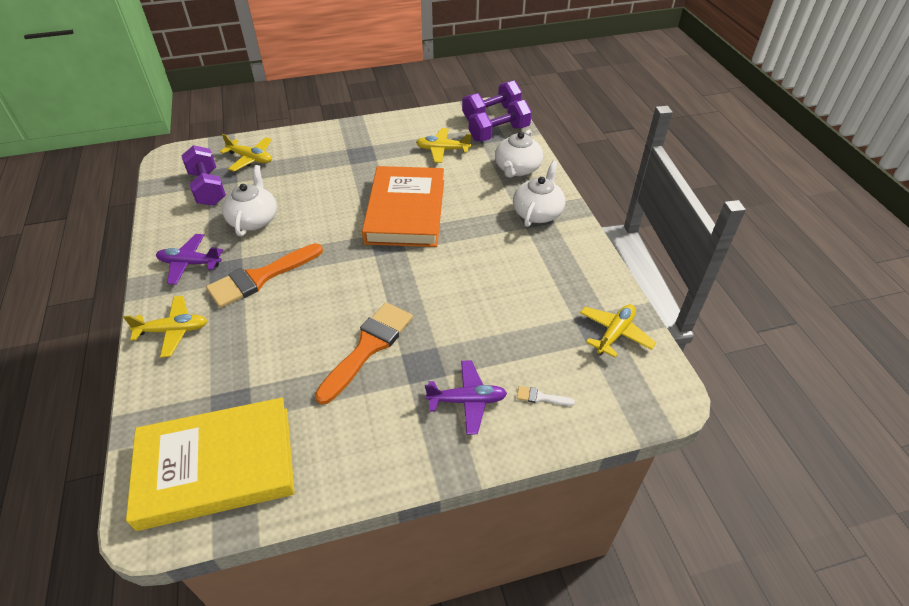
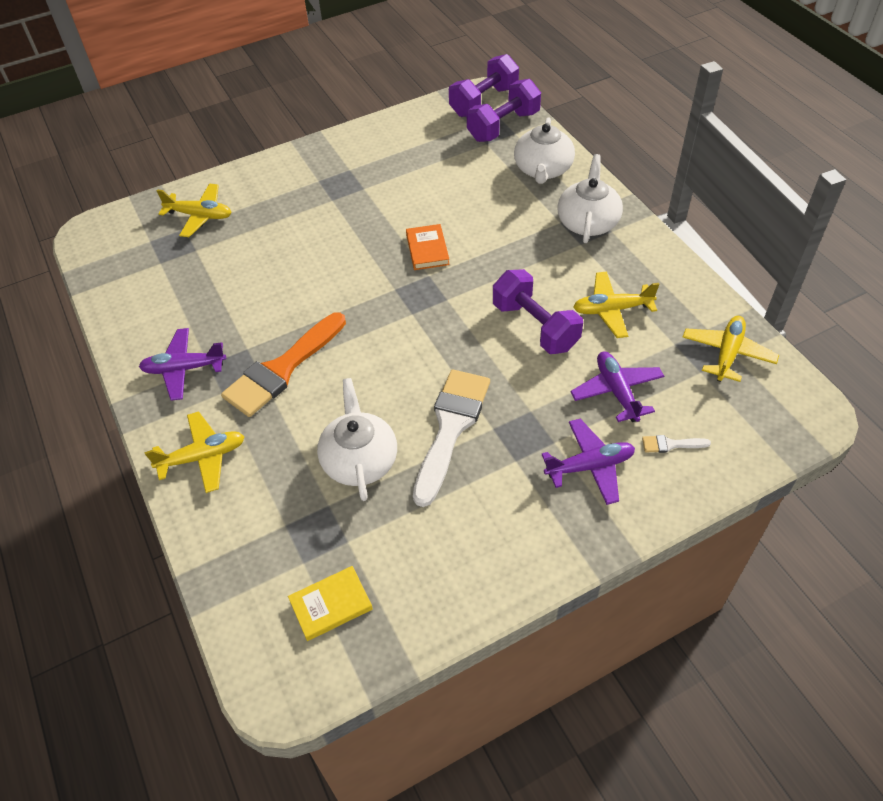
camera: 10 degrees left, 5 degrees up
yellow book [126,398,295,531] -> yellow book [288,566,373,641], size x0.40
purple dumbbell [181,145,226,206] -> purple dumbbell moved to [493,269,583,354]
white teapot [222,165,277,236] -> white teapot moved to [317,378,397,501]
orange brush [315,302,413,405] -> white brush [413,369,490,507]
orange book [362,166,444,247] -> orange book [406,224,450,270], size x0.40
yellow plane [416,128,471,163] -> yellow plane moved to [573,272,659,338]
none -> purple plane [570,351,664,422]

